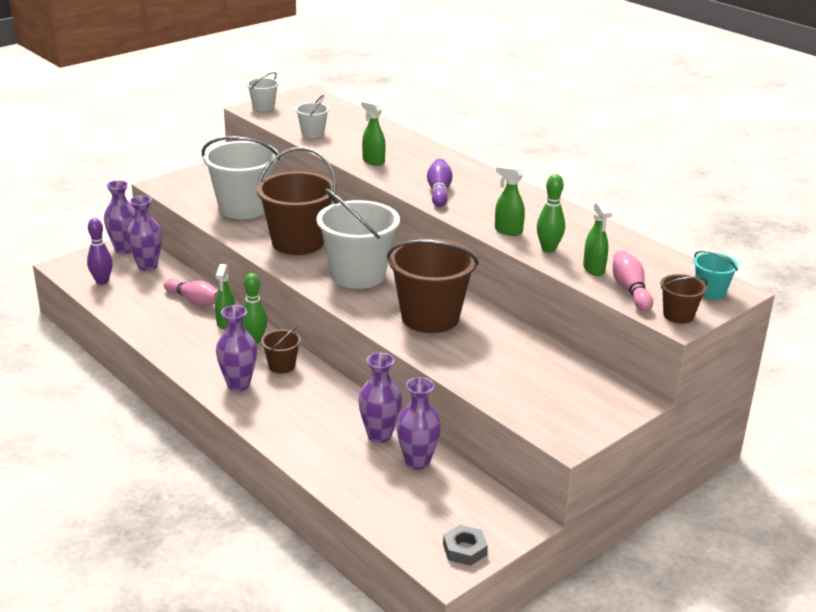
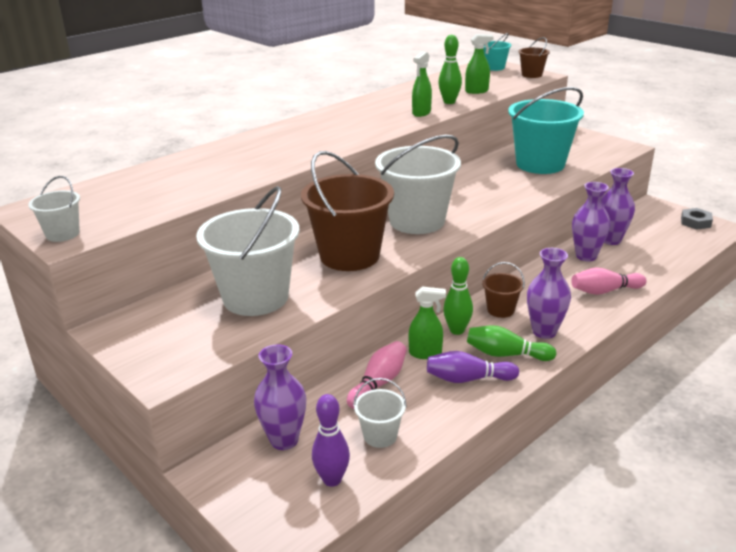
camera: 90 degrees left, 0 degrees up
purple vase [104,180,135,254] -> none
white bucket [295,95,330,138] -> white bucket moved to [353,378,407,448]
green spray bottle [361,100,386,166] -> none
brown bucket [387,238,479,333] -> none
purple bowling pin [427,159,453,207] -> purple bowling pin moved to [427,351,519,383]
pink bowling pin [613,250,653,312] -> pink bowling pin moved to [571,267,647,295]
none -> green bowling pin [467,325,556,361]
none -> turquoise bucket [508,87,584,174]

